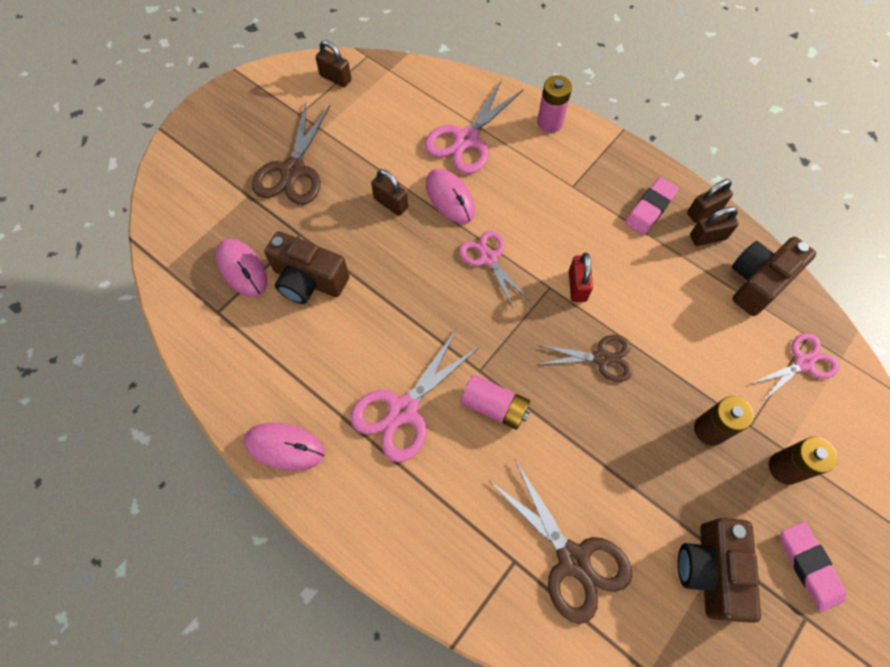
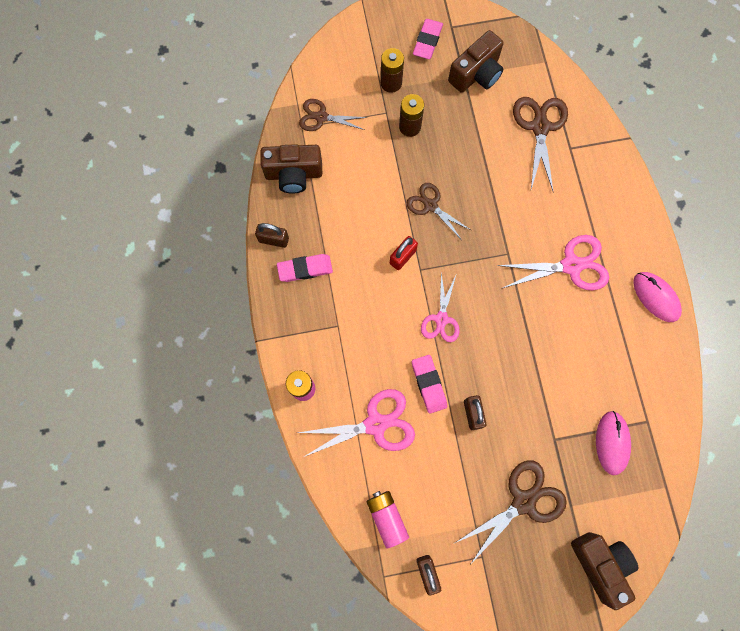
camera: 140 degrees left, 10 degrees up
brown camera [264,231,349,304] -> brown camera moved to [571,532,639,610]
pink mouse [426,169,475,224] -> pink eraser [412,355,447,414]
pink battery [461,375,530,430] -> pink battery moved to [366,491,409,548]
brown padlock [690,207,739,246] -> none
pink scissors [751,333,840,402] -> brown scissors [299,99,368,131]

